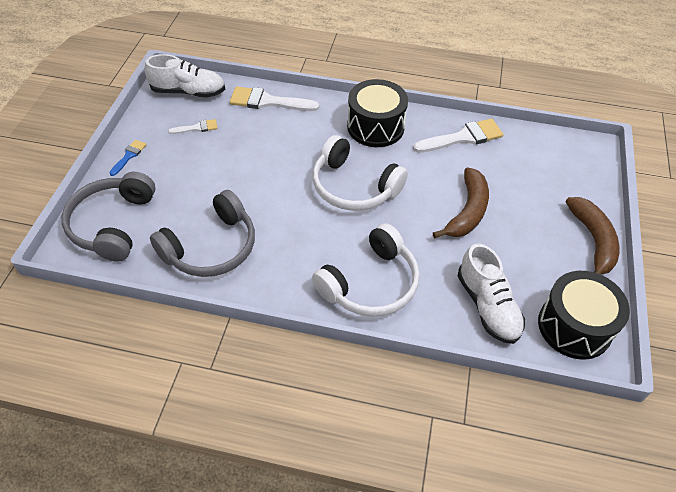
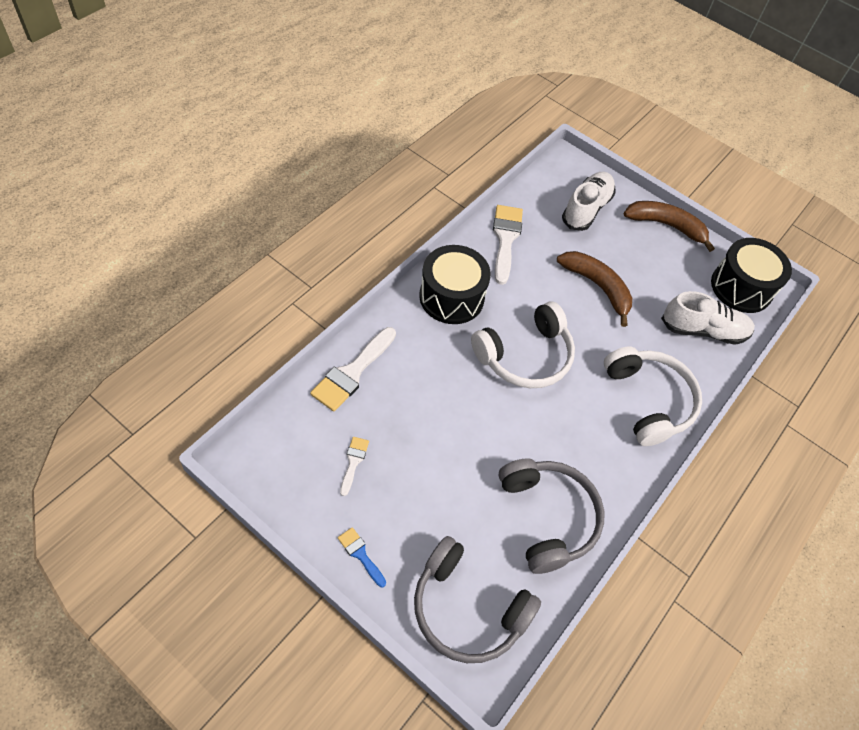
camera: 70 degrees left, 5 degrees up
white shoe [145,54,225,98] -> white shoe moved to [562,172,615,231]

